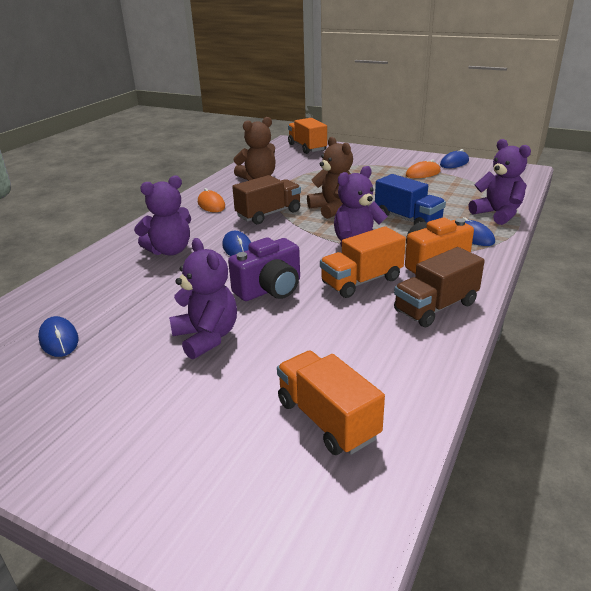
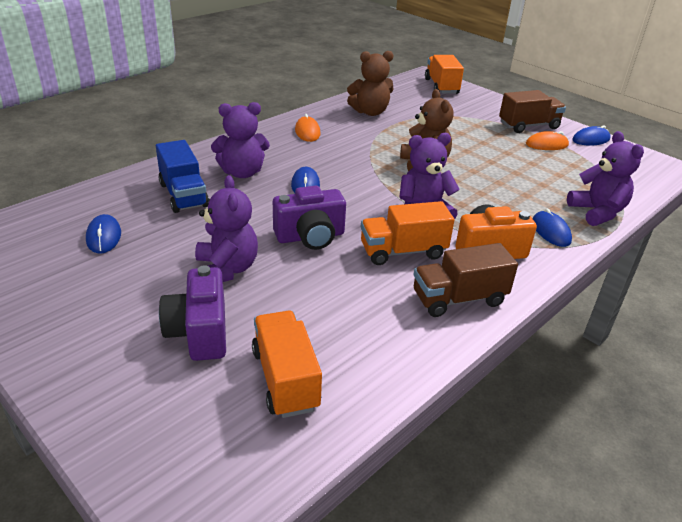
camera: 15 degrees right, 5 degrees up
brown truck [232,175,301,224] -> brown truck moved to [499,90,566,133]
blue truck [375,174,446,225] -> blue truck moved to [156,140,209,213]
none -> purple camera [159,265,226,361]

